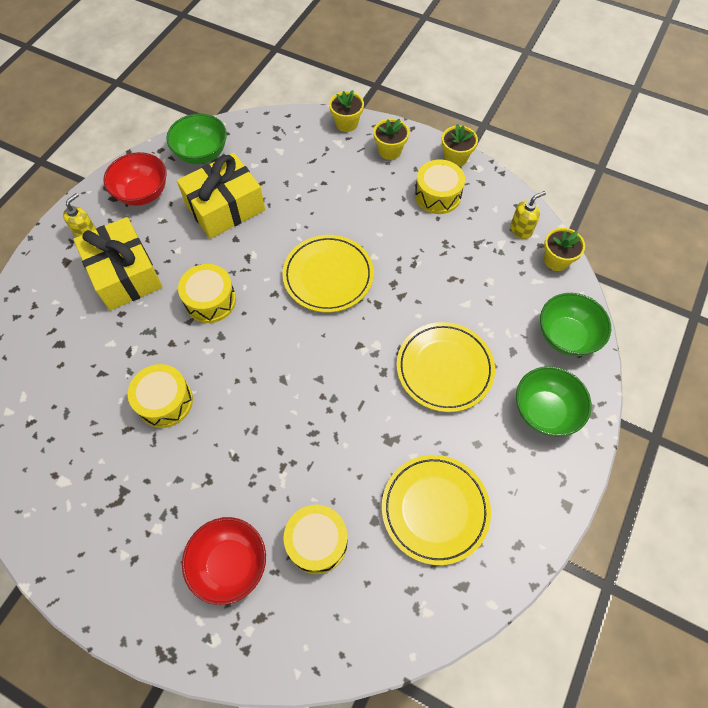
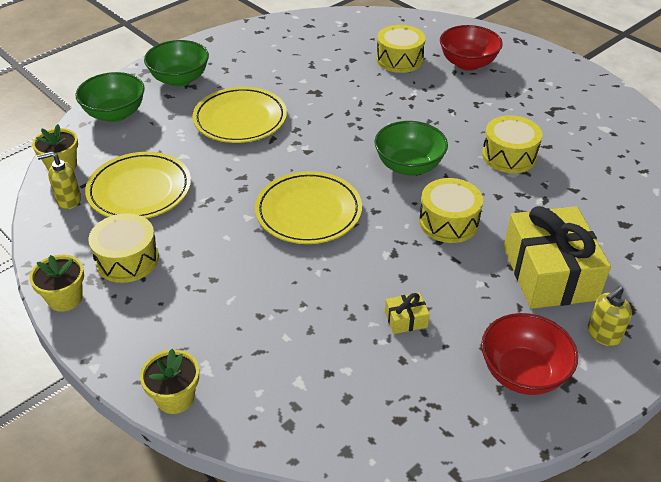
camera: 160 degrees left, 20 degrees down
green bowl [166,114,227,164] -> green bowl moved to [374,121,448,176]
yellow gift [177,153,265,239] -> yellow gift [385,292,430,334], size x0.40
yellow flower pot [373,119,409,160] -> none
yellow plate [382,455,491,565] -> yellow plate moved to [85,152,191,219]

